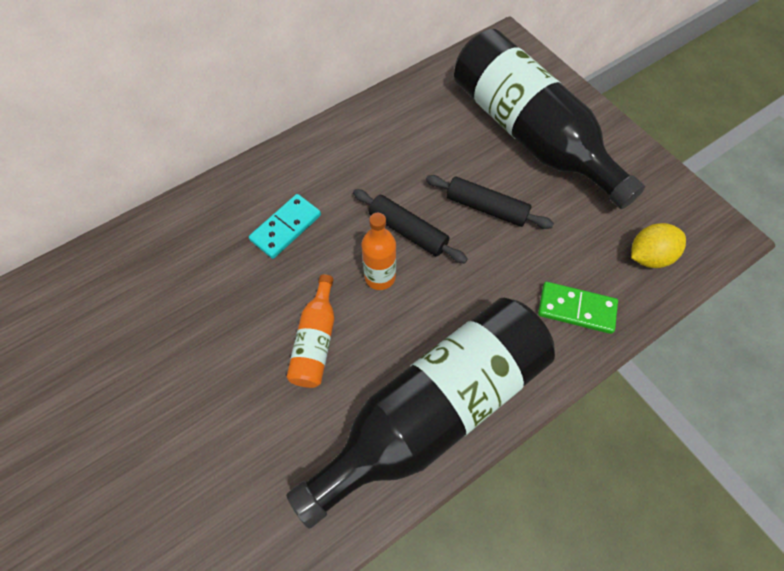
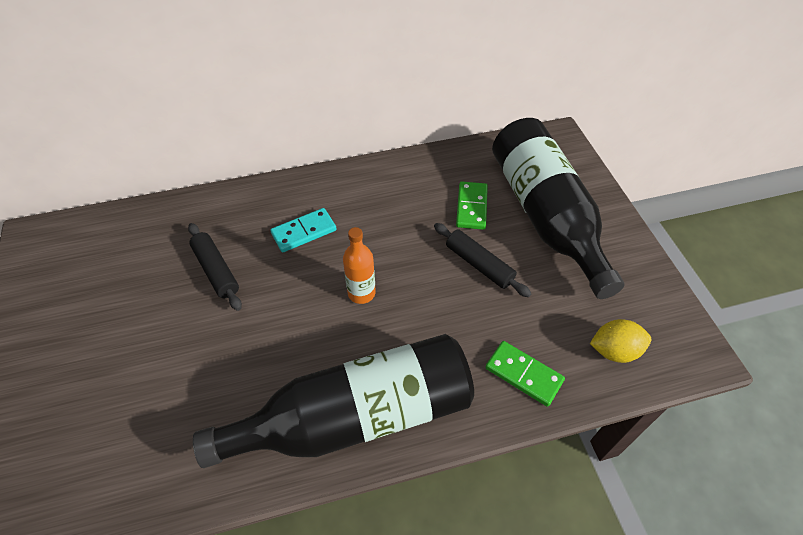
camera: 20 degrees right, 10 degrees down
orange bottle [287,274,334,388] -> none
black rolling pin [353,189,468,264] -> black rolling pin moved to [188,223,242,311]
none -> green domino [456,181,488,230]

